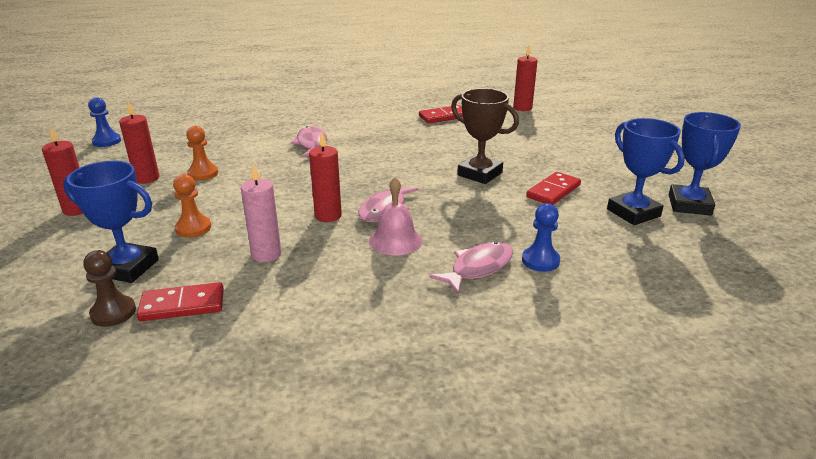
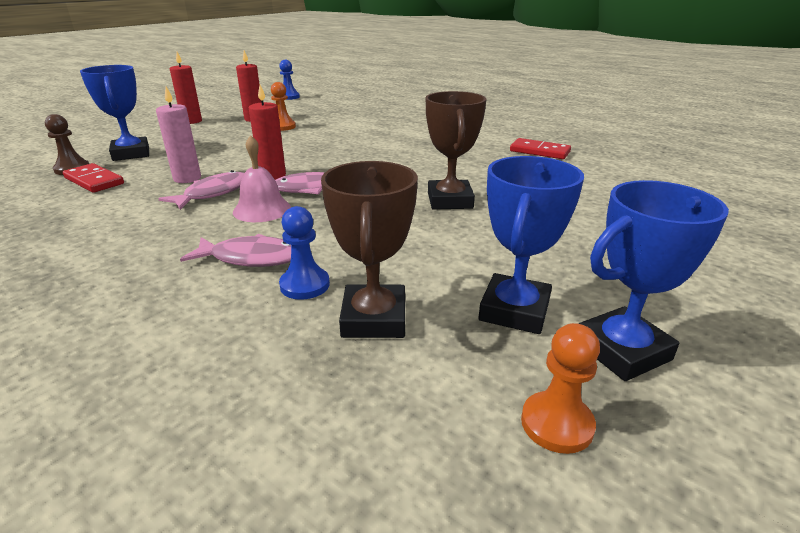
camera: 50 degrees right, 0 degrees up
orange pawn [173,174,211,238] -> orange pawn moved to [521,323,600,454]
pink fish [291,126,327,157] -> pink fish moved to [158,170,245,210]
red candle [513,45,538,111] -> none
red domino [526,172,581,205] -> none
none -> brown trophy [321,161,418,338]

